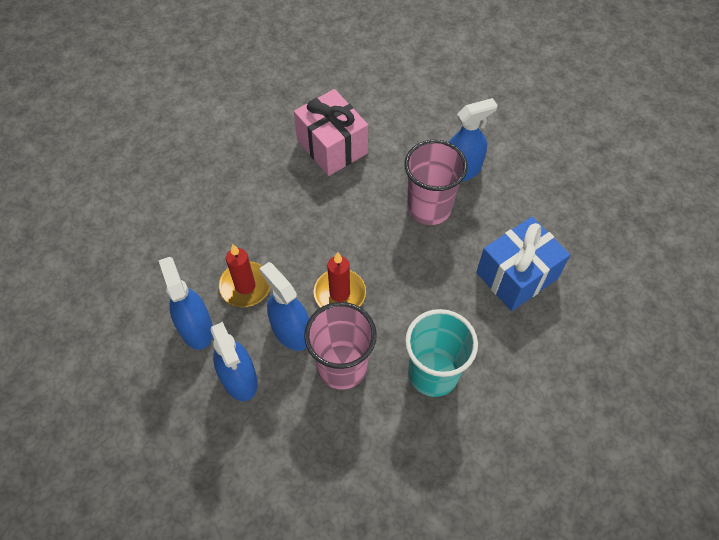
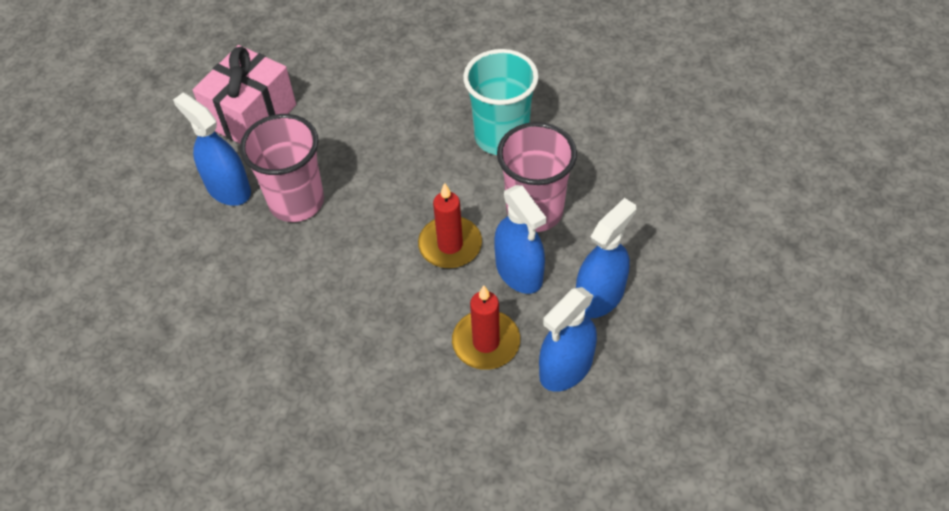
camera: 110 degrees left, 5 degrees down
blue spray bottle [259,262,309,351] -> blue spray bottle turned 60 degrees counterclockwise [494,185,546,294]
pink gift [294,89,368,176] -> pink gift moved to [193,45,296,144]
blue gift [476,217,570,311] -> none

